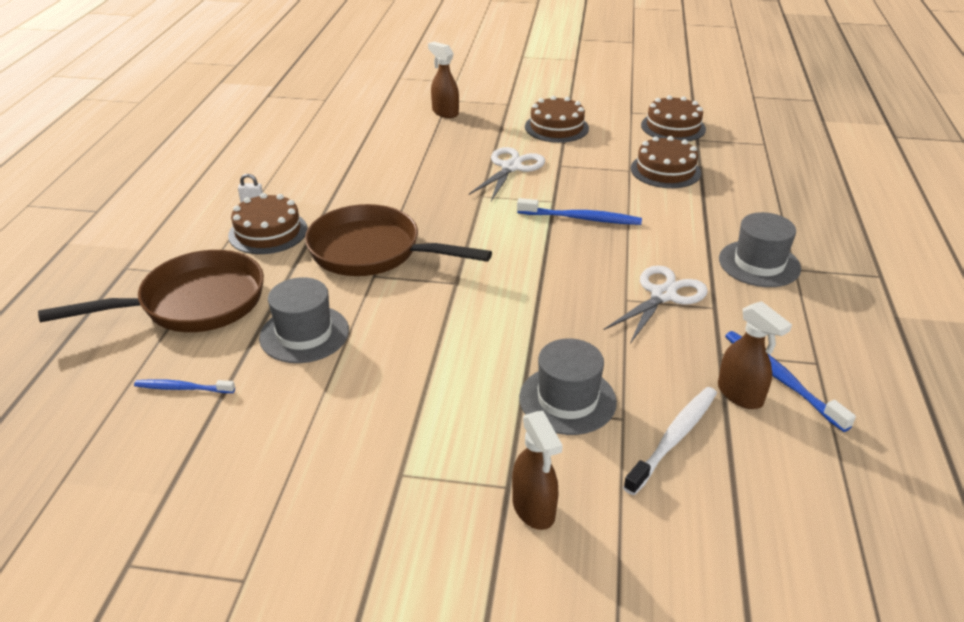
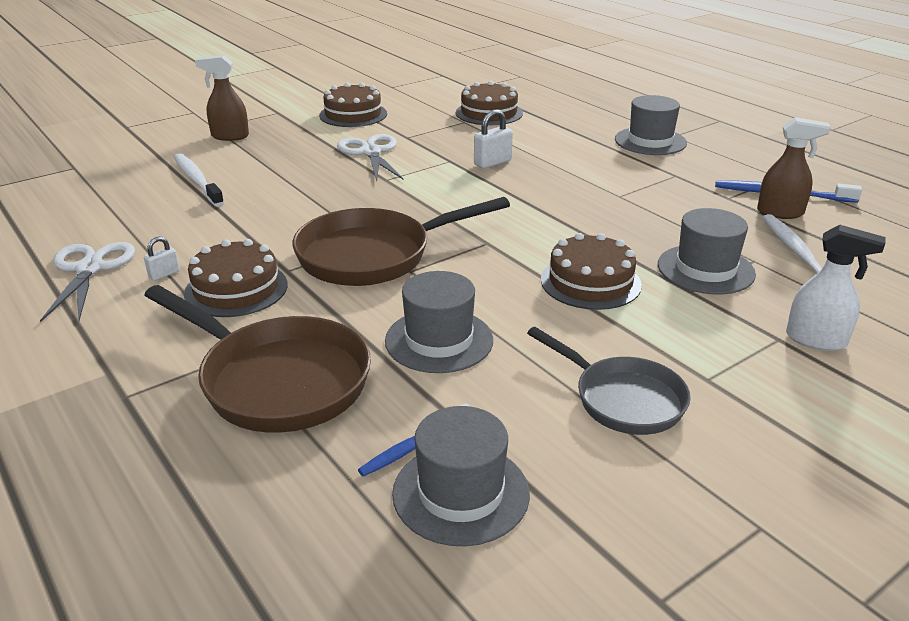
camera: 45 degrees left, 5 degrees down
brown pan [38,250,264,332] -> brown pan turned 105 degrees clockwise [144,285,371,433]
brown spray bottle [512,411,563,530] -> white spray bottle [786,225,885,351]
blue toothbrush [517,198,642,225] -> white padlock [474,109,513,168]
white scissors [604,265,708,344] -> white scissors moved to [40,242,135,322]
brown cake [641,95,706,141] -> brown cake moved to [541,233,642,310]
none -> white toothbrush [174,153,224,207]
none -> grey hat [392,406,530,546]
none -> grey pan [527,327,691,435]

